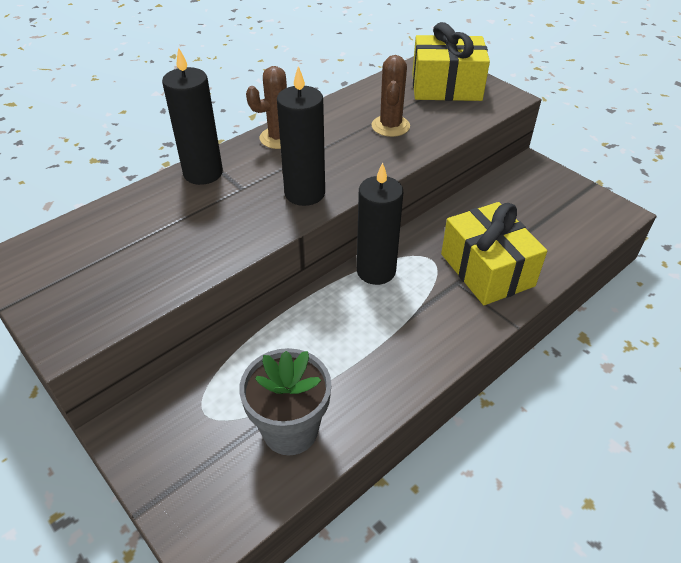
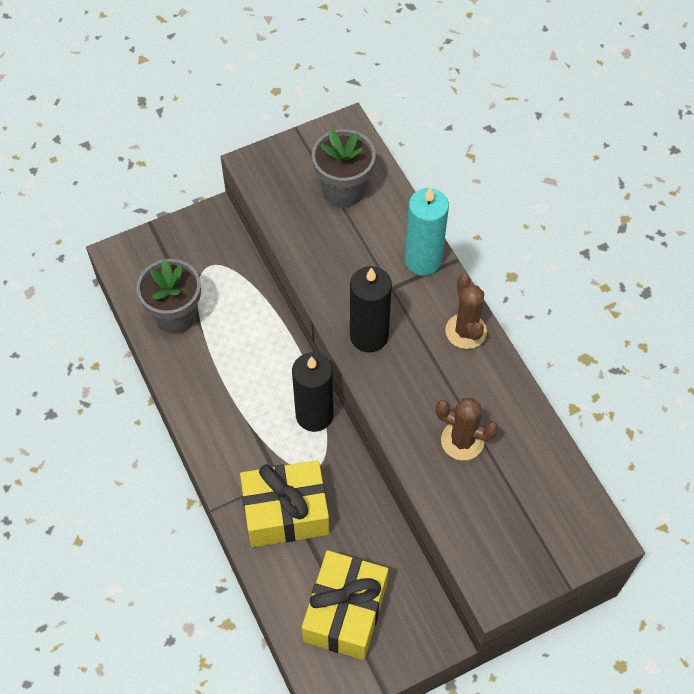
camera: 105 degrees right, 15 degrees up
black candle [162,47,223,185] -> turquoise candle [405,187,449,276]
yellow gift [412,22,490,101] -> yellow gift moved to [302,550,388,660]
none -> grey flower pot [312,129,376,207]

